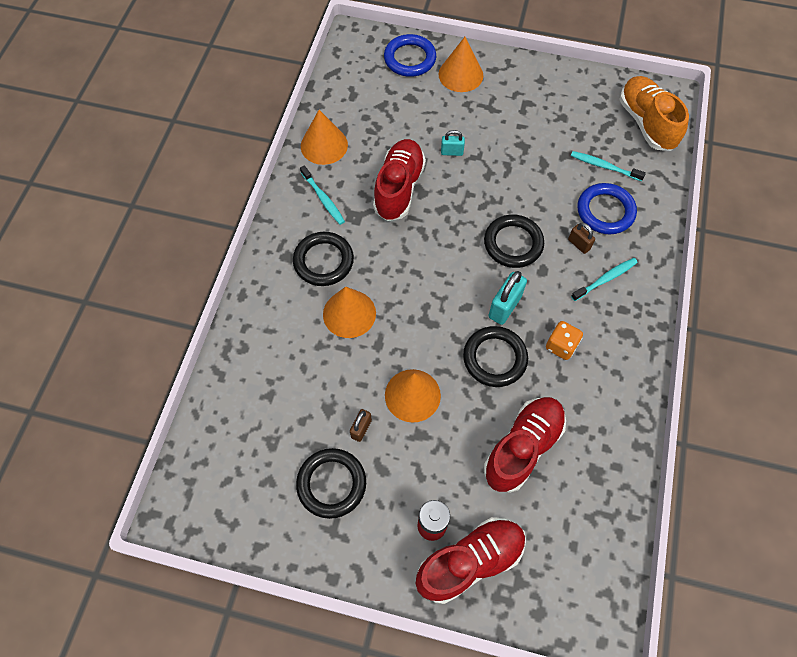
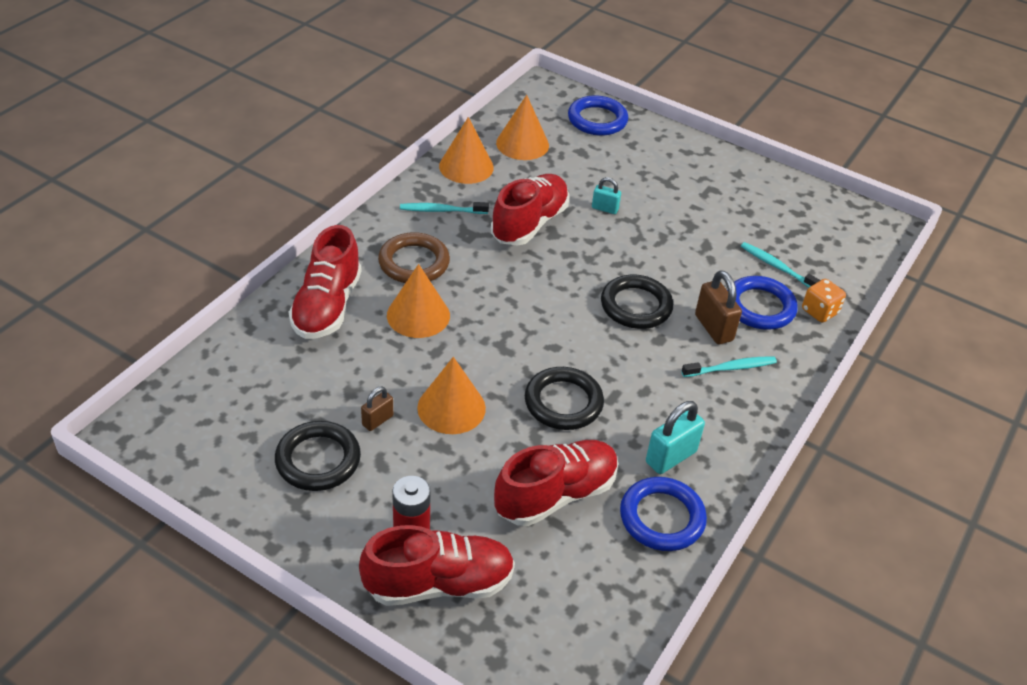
camera: 15 degrees right, 20 degrees down
black ring [293,232,354,286] -> brown ring [378,232,450,283]
turquoise toothbrush [300,165,345,225] -> turquoise toothbrush turned 105 degrees clockwise [400,202,489,214]
orange cone [439,37,483,92] -> orange cone moved to [496,95,549,160]
turquoise padlock [488,271,527,325] -> turquoise padlock moved to [646,401,705,474]
orange dice [546,321,583,360] -> orange dice moved to [802,279,846,323]
brown padlock [568,223,595,254] -> brown padlock [695,270,742,344], size x1.68
orange shoe [619,76,689,151] -> none
none -> red shoe [289,225,361,339]
none -> blue ring [620,477,707,551]

